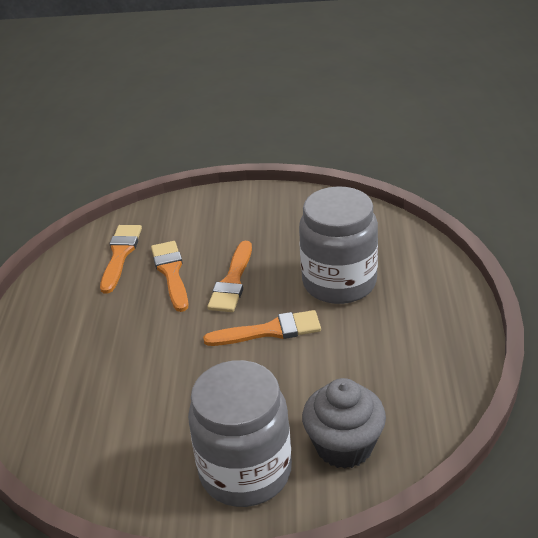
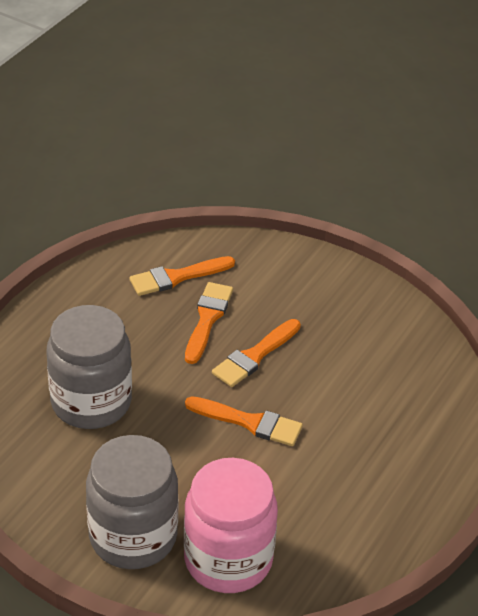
camera: 25 degrees right, 5 degrees up
orange brush [100,225,142,294] -> orange brush turned 150 degrees counterclockwise [129,256,235,296]
grey jar [299,186,378,304] -> grey jar moved to [46,305,132,429]
grey cupcake [302,378,386,469] -> pink jar [184,458,278,593]

